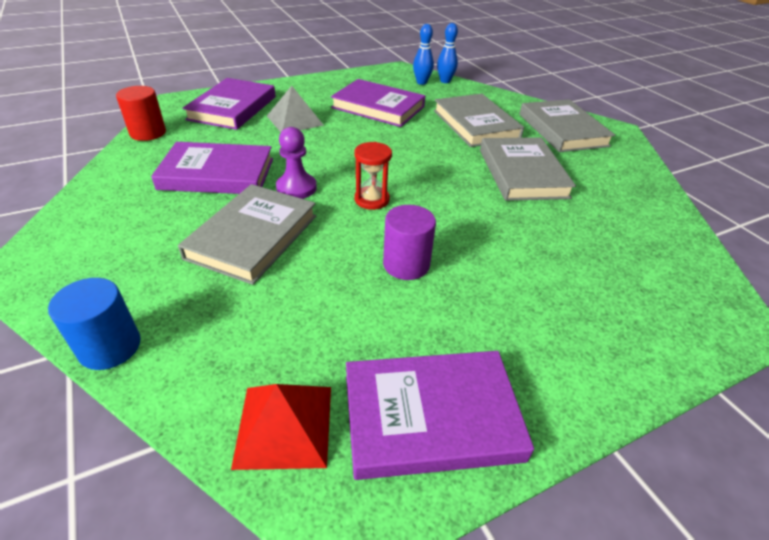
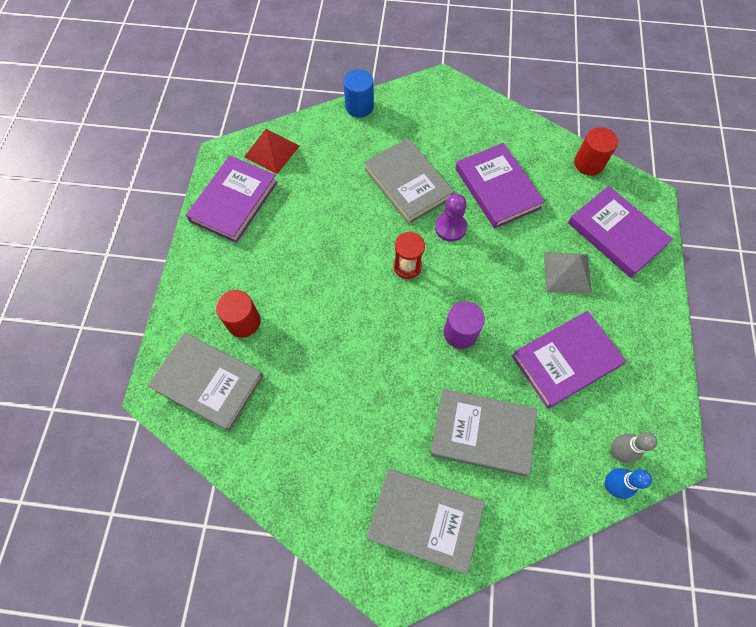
camera: 125 degrees right, 25 degrees up
purple book [151,142,273,194] -> purple book turned 60 degrees counterclockwise [456,143,545,229]
purple cylinder [383,205,436,280] -> purple cylinder moved to [443,301,485,349]
blue bowling pin [413,24,434,85] -> grey bowling pin [611,432,658,464]
grey book [480,137,576,201] -> grey book moved to [147,333,264,431]
none -> red cylinder [216,290,261,338]

